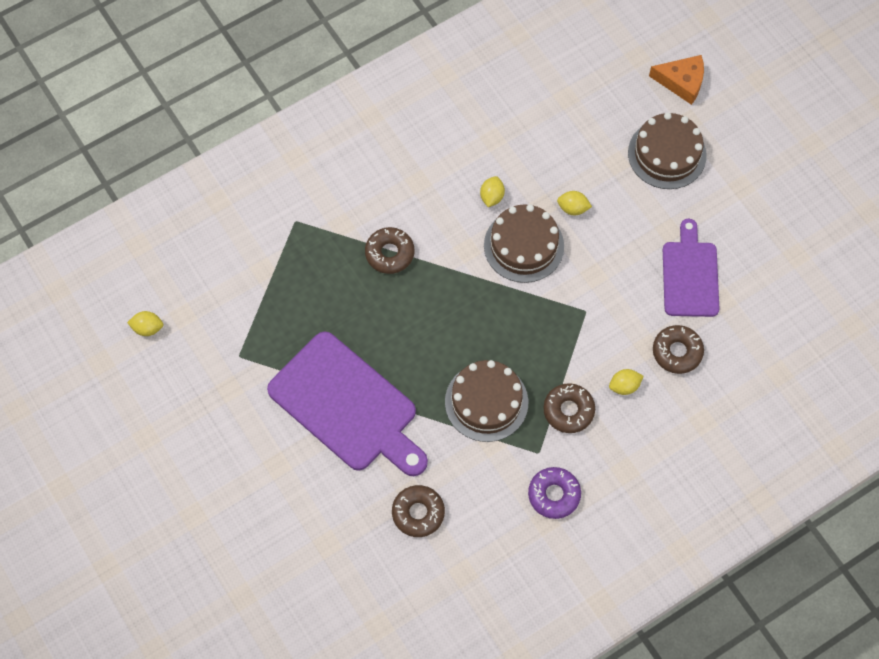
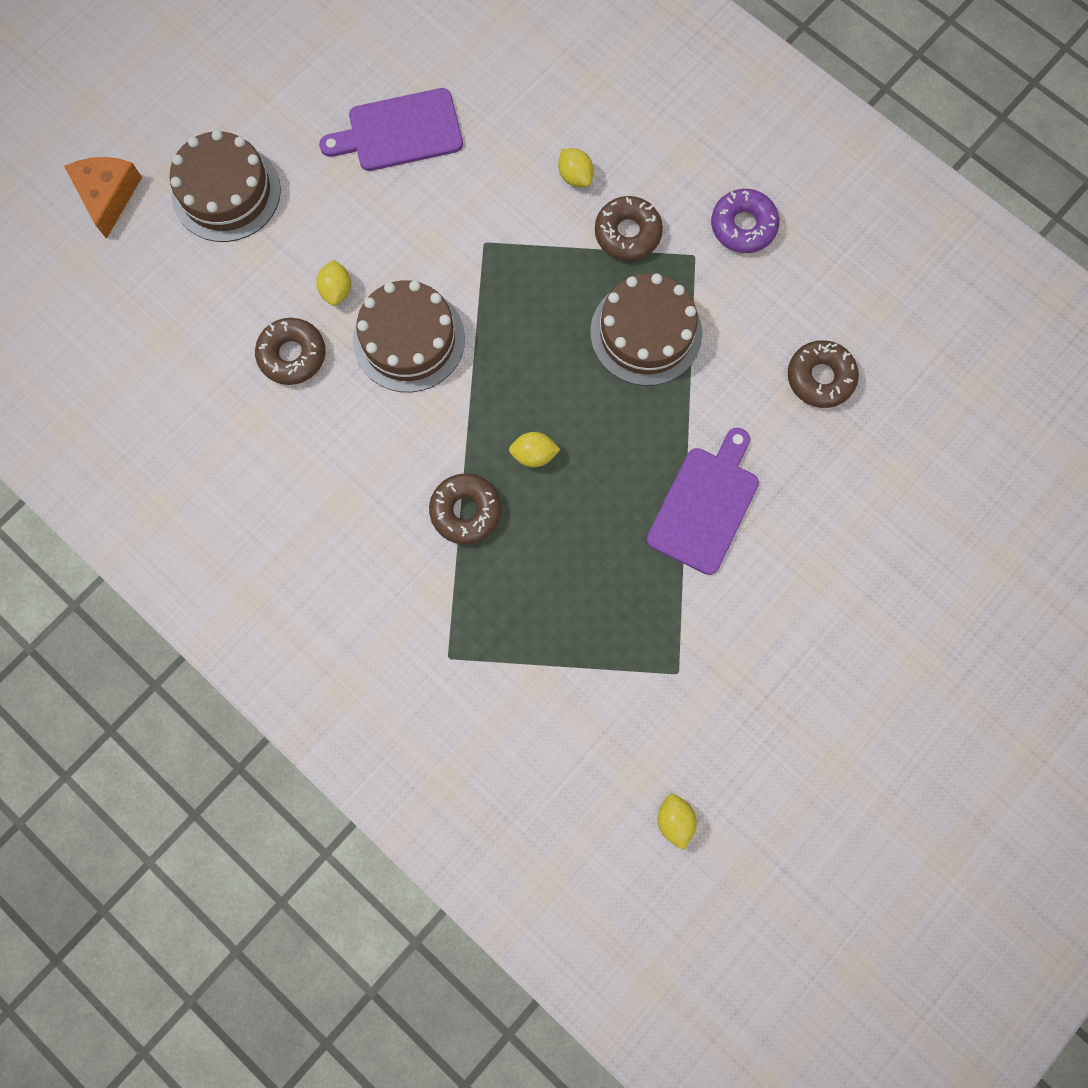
camera: 105 degrees left, 10 degrees up
purple cutting board [267,331,428,476] -> purple cutting board [647,428,759,575], size x0.62
yellow lemon [480,176,505,207] -> yellow lemon moved to [509,432,561,467]
brown donut [653,325,704,374] -> brown donut moved to [255,318,326,385]

